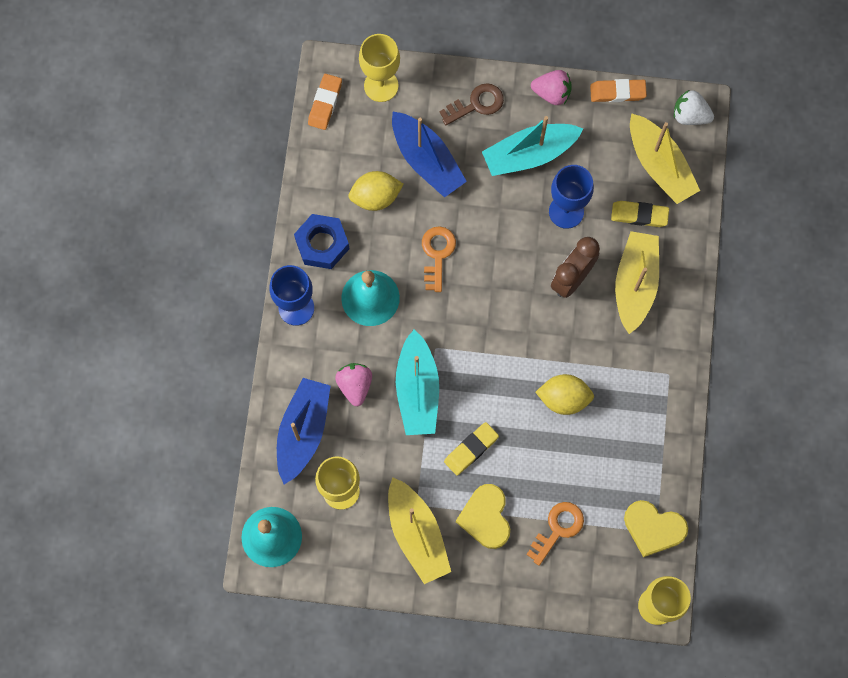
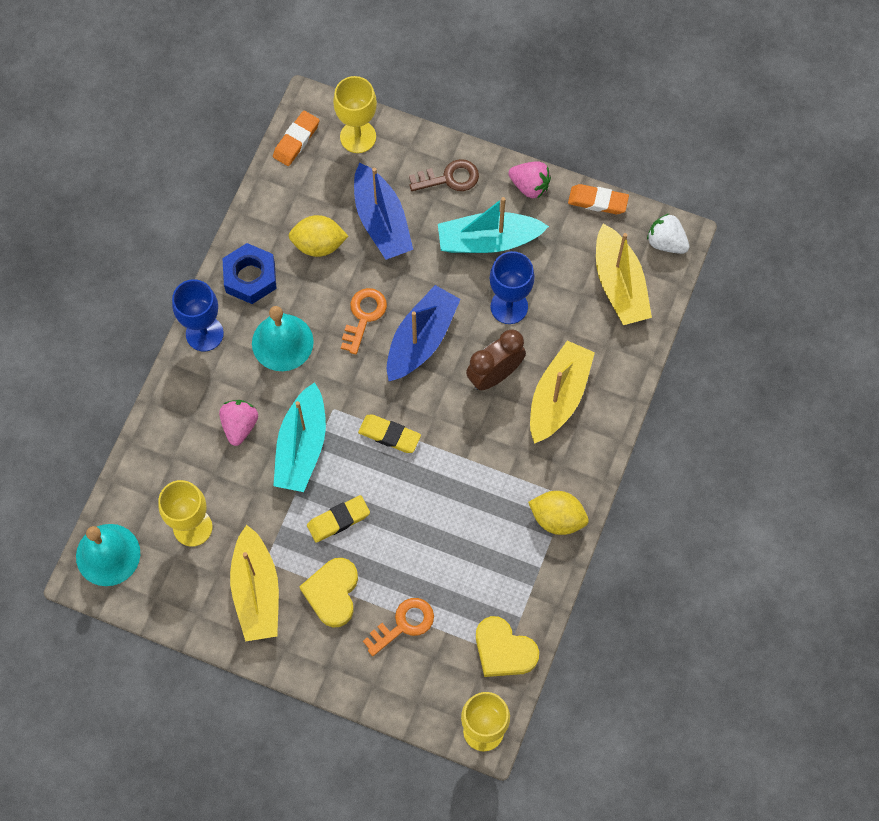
camera: 15 degrees right, 5 degrees down
blue boat [277,378,330,484] -> blue boat moved to [387,285,461,381]
yellow lemon [536,374,594,415] -> yellow lemon moved to [528,491,589,535]
yellow eraser [611,201,669,227] -> yellow eraser moved to [358,415,421,453]

